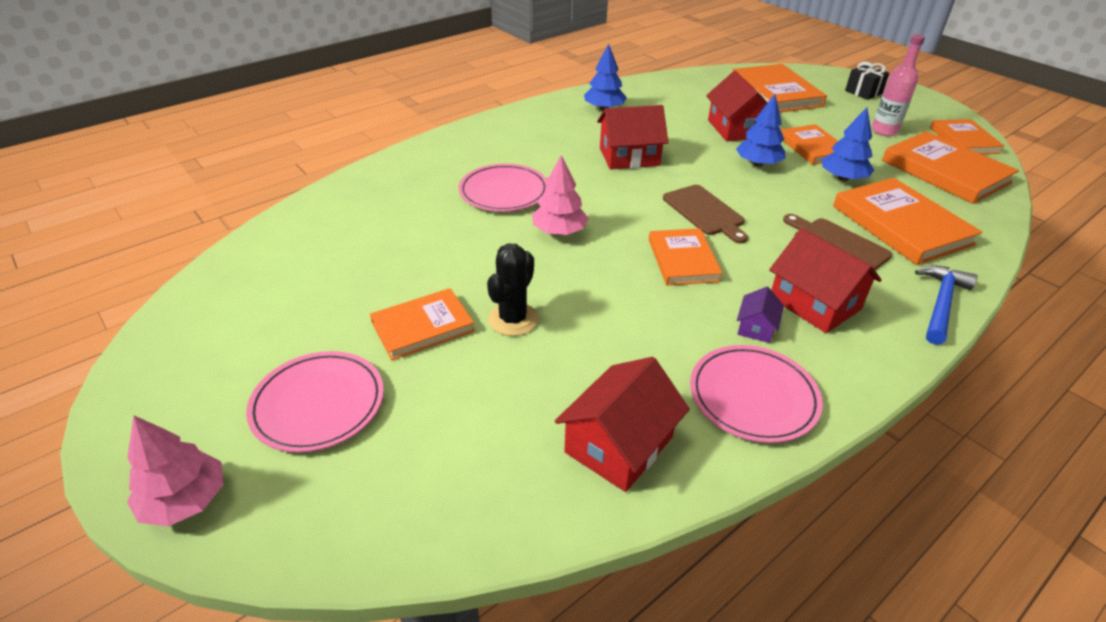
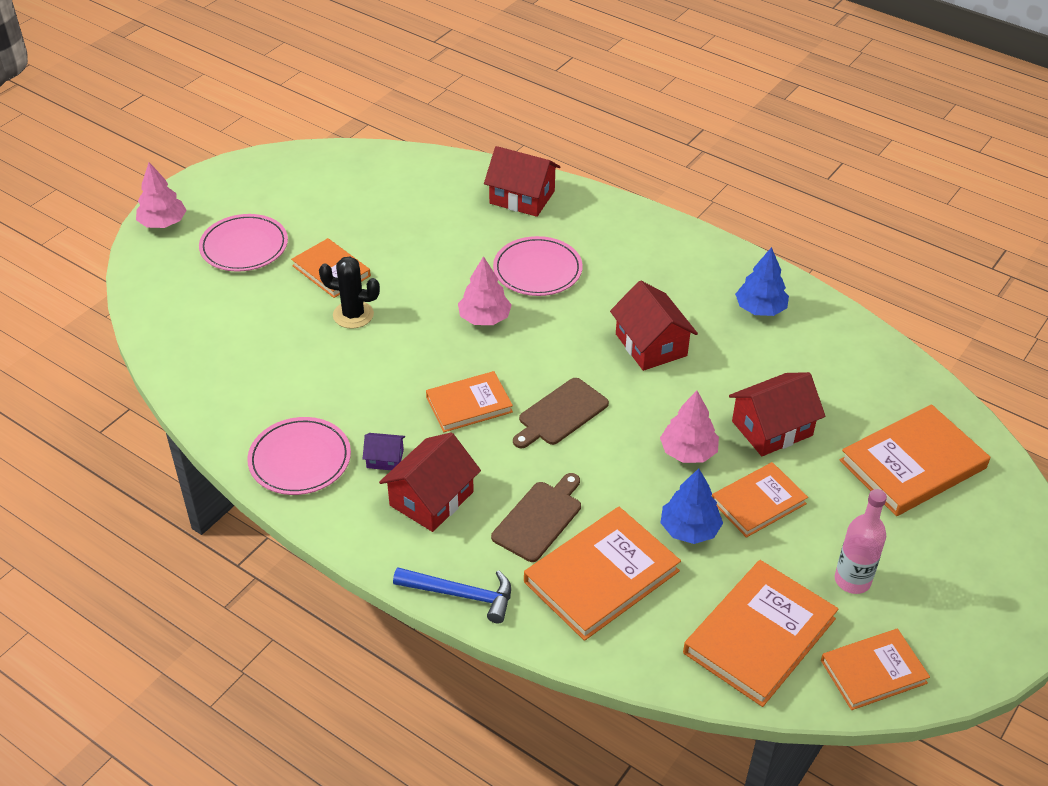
camera: 75 degrees right, 5 degrees up
red house [555,357,690,492] -> red house moved to [484,146,560,217]
blue tree [736,94,785,167] -> pink tree [660,391,719,463]
black gift [845,62,889,100] -> none

